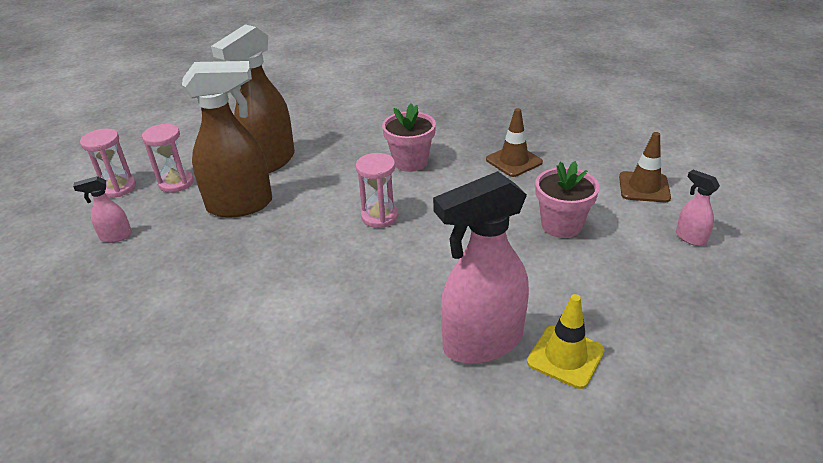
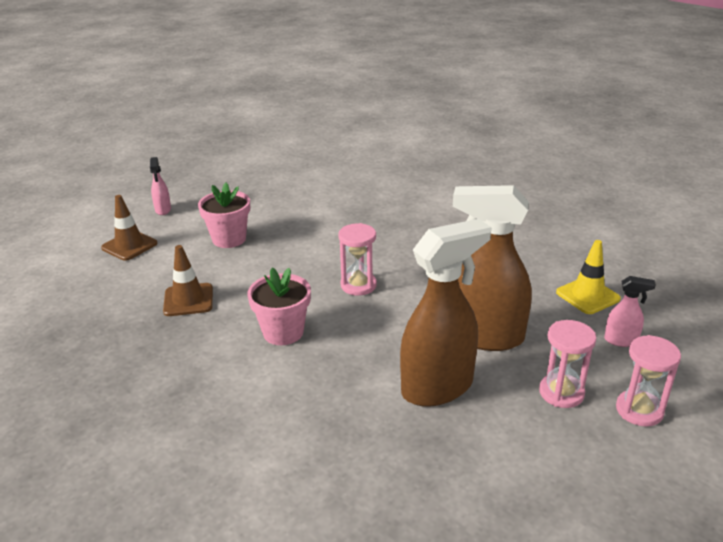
camera: 155 degrees left, 5 degrees down
pink spray bottle [433,171,529,364] -> none
yellow traffic cone [527,294,605,389] -> yellow traffic cone moved to [556,240,621,314]

